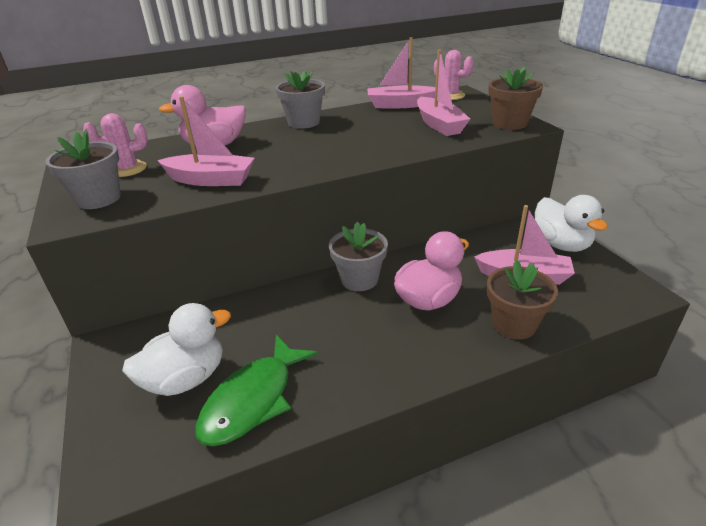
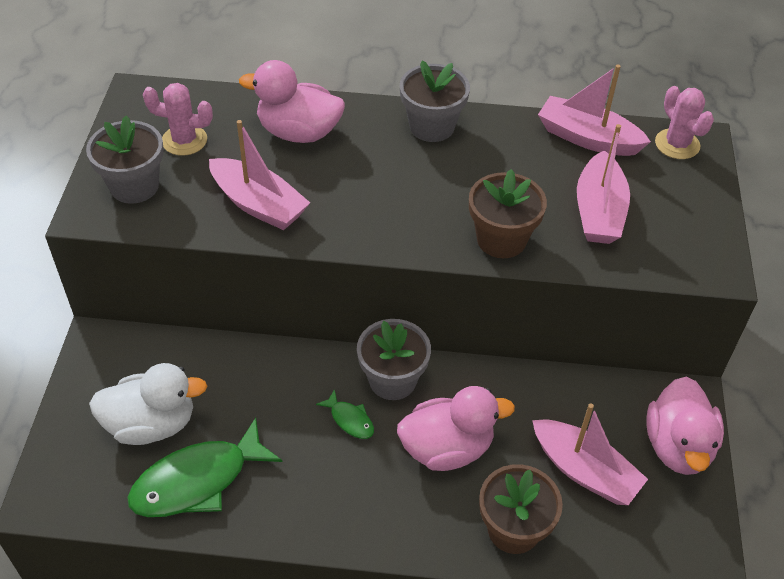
camera: 25 degrees right, 15 degrees up
brown flower pot [488,67,543,130] -> brown flower pot moved to [469,169,547,258]
white duck [535,195,608,252] -> pink duck [646,376,724,475]
none -> green fish [316,389,374,439]

